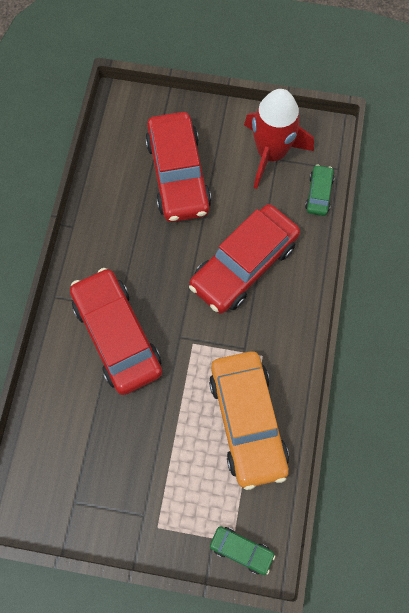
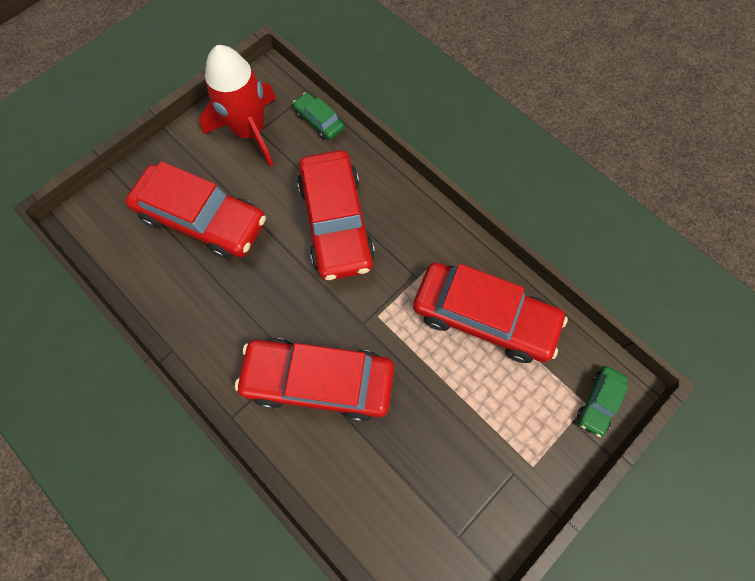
camera: 55 degrees left, 0 degrees up
orange car [209,351,289,490] -> red car [413,263,568,363]
green car [210,526,275,575] -> green car turned 150 degrees clockwise [577,366,628,437]

